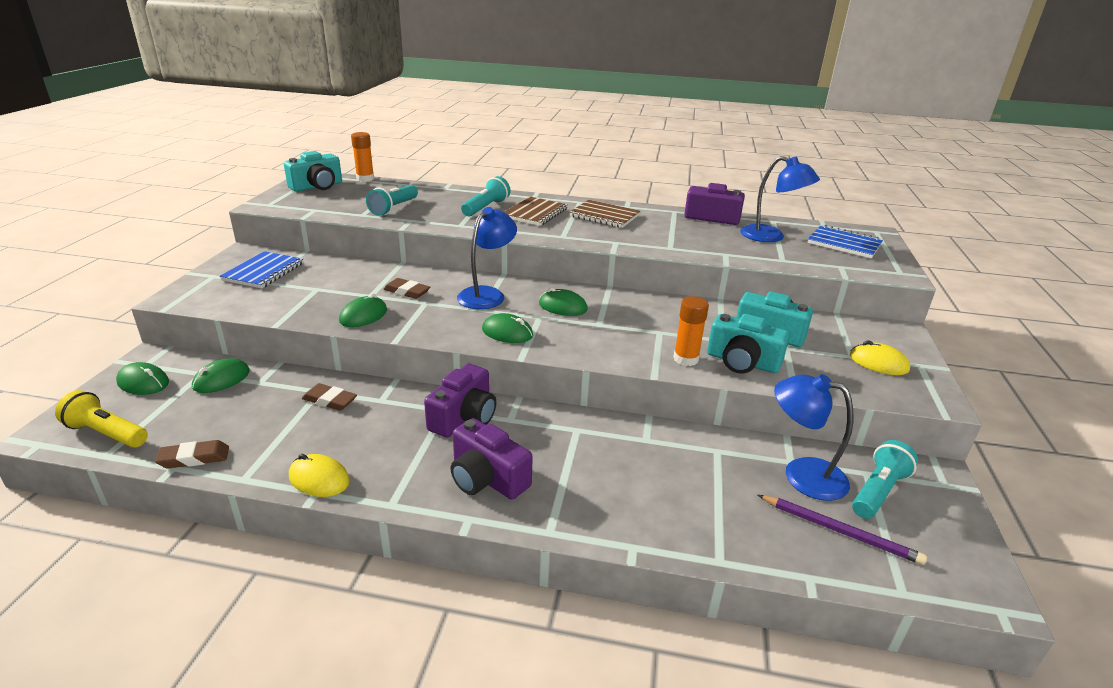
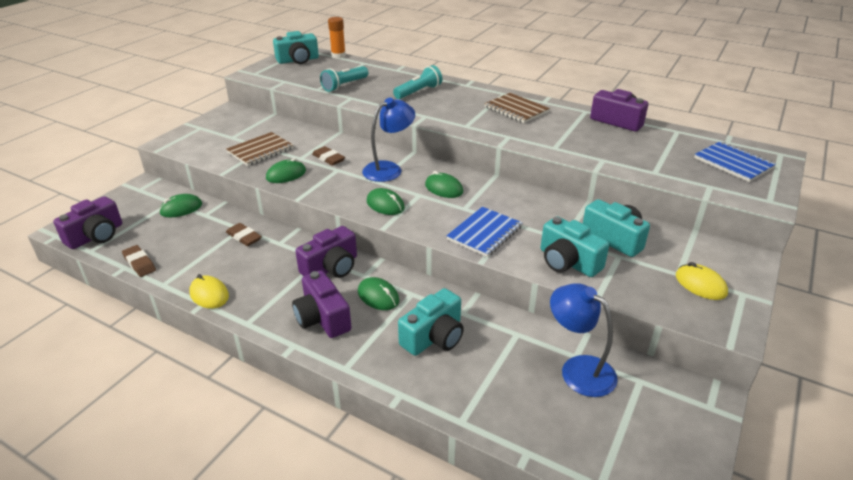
camera: 20 degrees right, 5 degrees up
yellow flashlight [55,390,148,448] -> purple camera [53,196,122,249]
green mouse [116,362,169,395] -> green mouse moved to [358,277,399,310]
brown eraser [155,440,229,469] -> brown eraser turned 45 degrees clockwise [122,245,156,277]
blue notebook [220,251,303,289] -> blue notebook moved to [446,207,522,257]
brown notebook [504,197,568,226] -> brown notebook moved to [226,132,293,166]
orange glue stick [673,296,709,366] -> none
blue lamp [740,156,820,242] -> none
purple pencil [758,495,927,565] -> none
turquoise flashlight [852,440,918,519] -> none
none -> turquoise camera [398,288,464,356]

